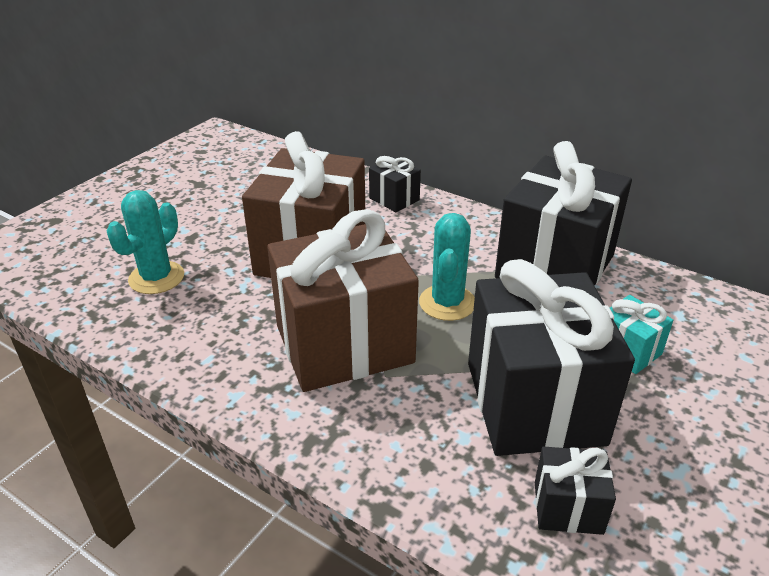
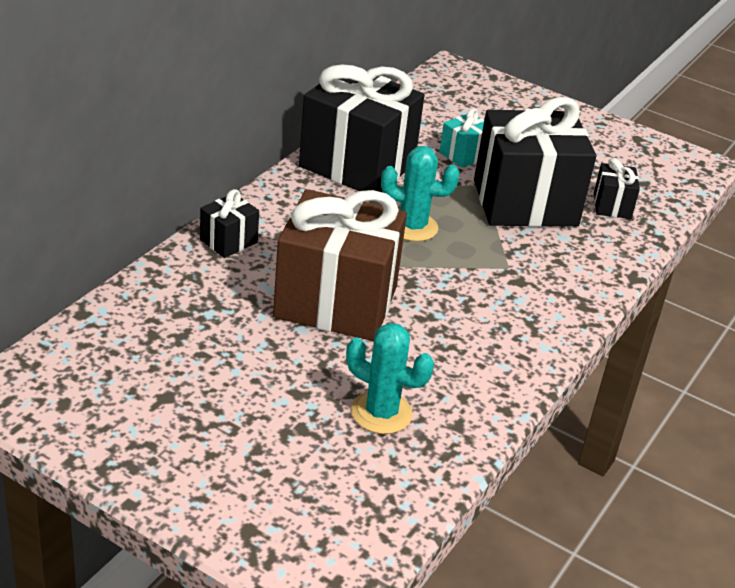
camera: 95 degrees left, 0 degrees up
brown gift [267,209,419,392] -> none

